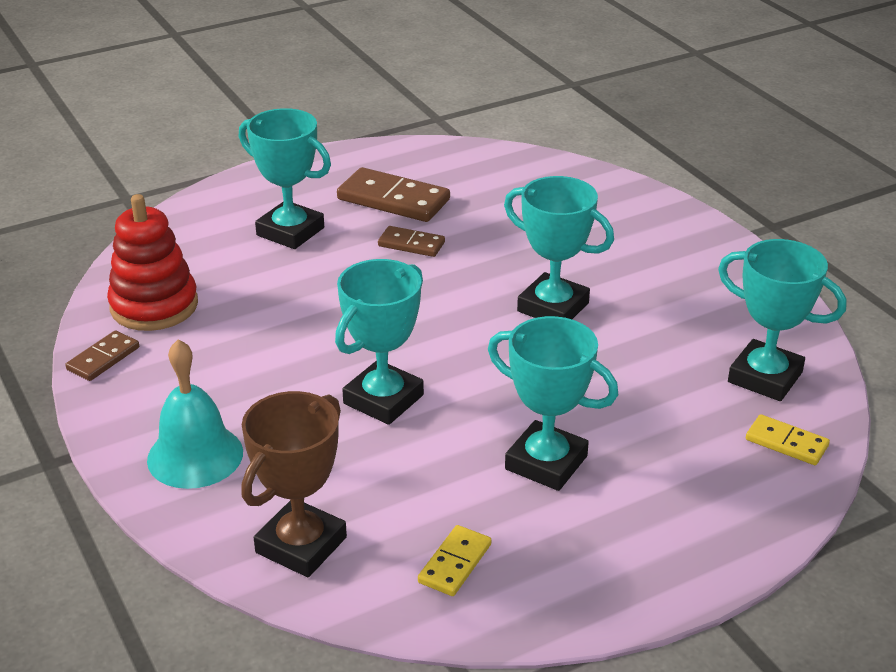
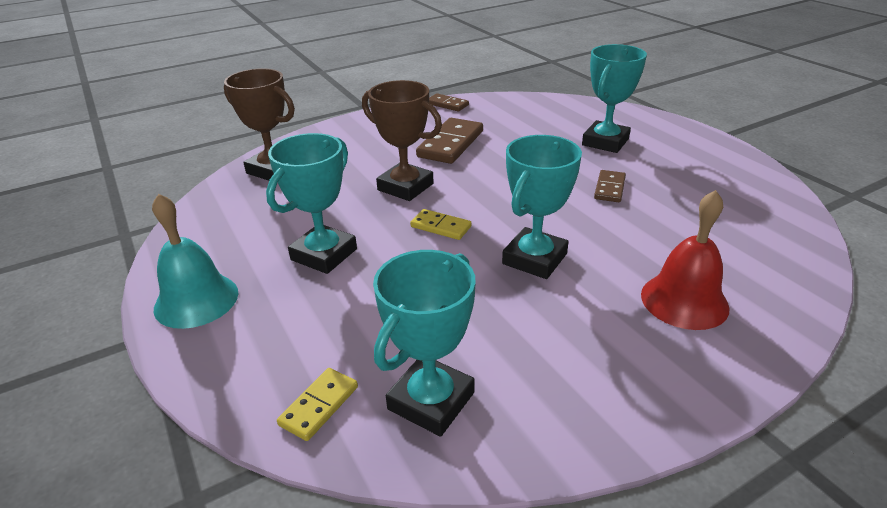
camera: 90 degrees right, 0 degrees up
red stacking toy [107,194,198,331] -> none
turquoise bell [147,339,243,489] -> turquoise bell moved to [152,193,238,329]
turquoise trophy [335,259,424,425] -> brown trophy [362,80,442,201]
brown domino [337,167,450,222] -> brown domino moved to [416,118,483,164]
yellow domino [418,525,491,596] -> yellow domino moved to [410,209,471,240]
none -> red bell [641,190,730,330]

